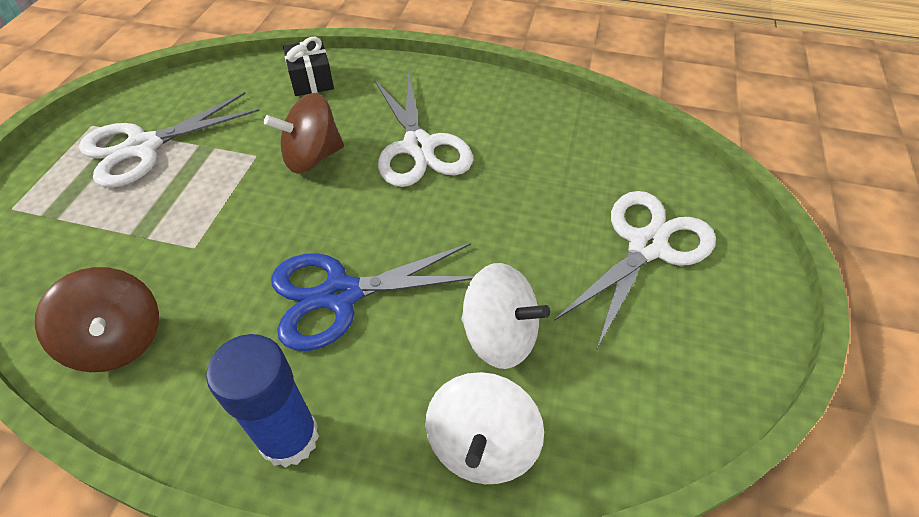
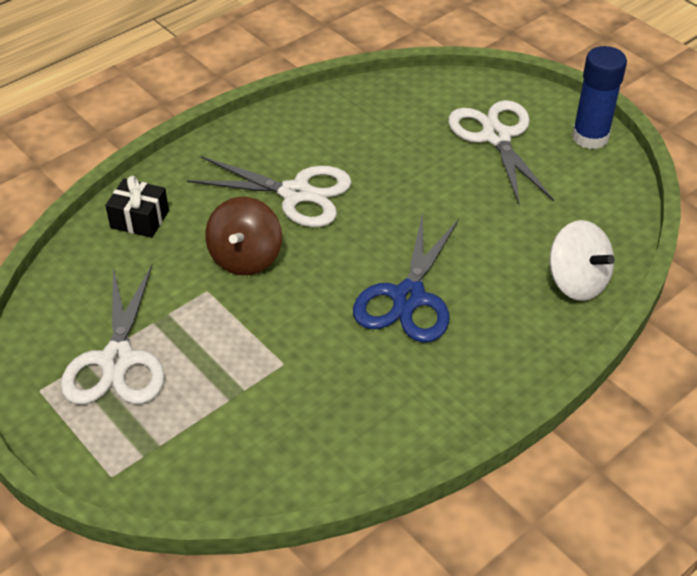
camera: 55 degrees left, 5 degrees down
brown spinning top [35,267,159,372] -> none
blue glue stick [206,334,319,468] -> blue glue stick moved to [572,46,627,149]
white spinning top [461,263,550,369] -> none

